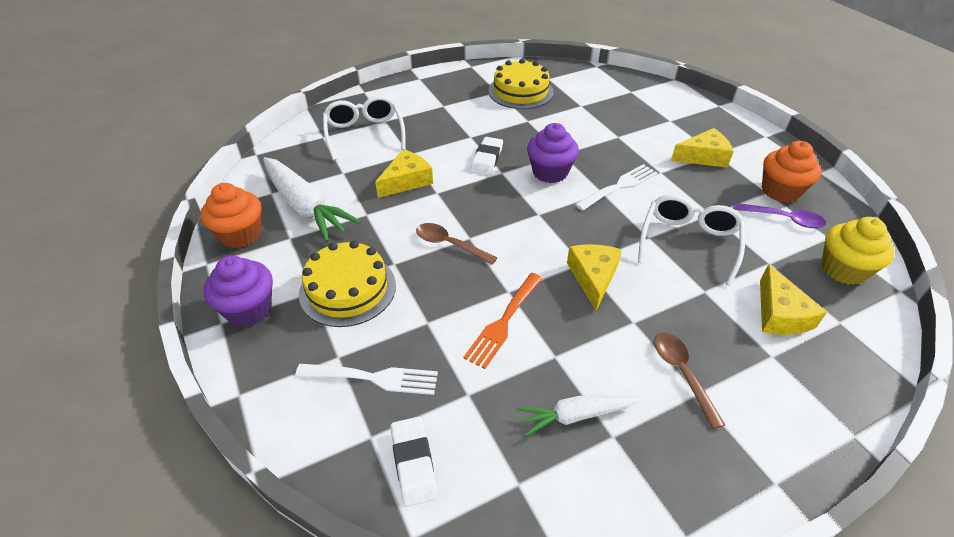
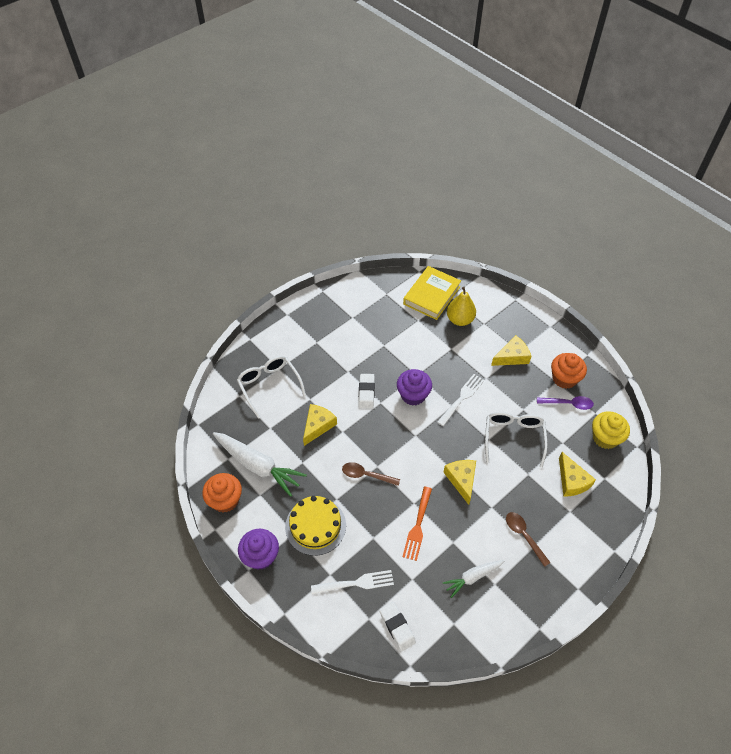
camera: 15 degrees left, 10 degrees up
yellow cake [488,59,554,109] -> none
none -> yellow book [403,266,461,320]
none -> yellow pear [447,287,476,326]

